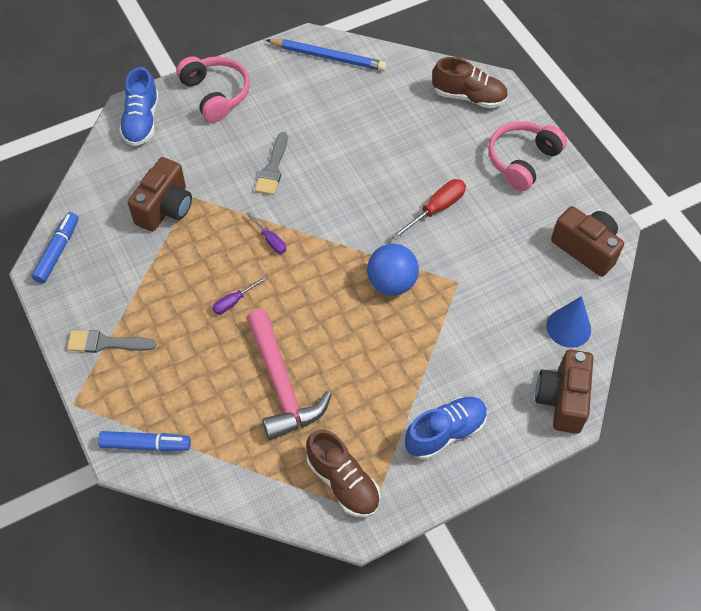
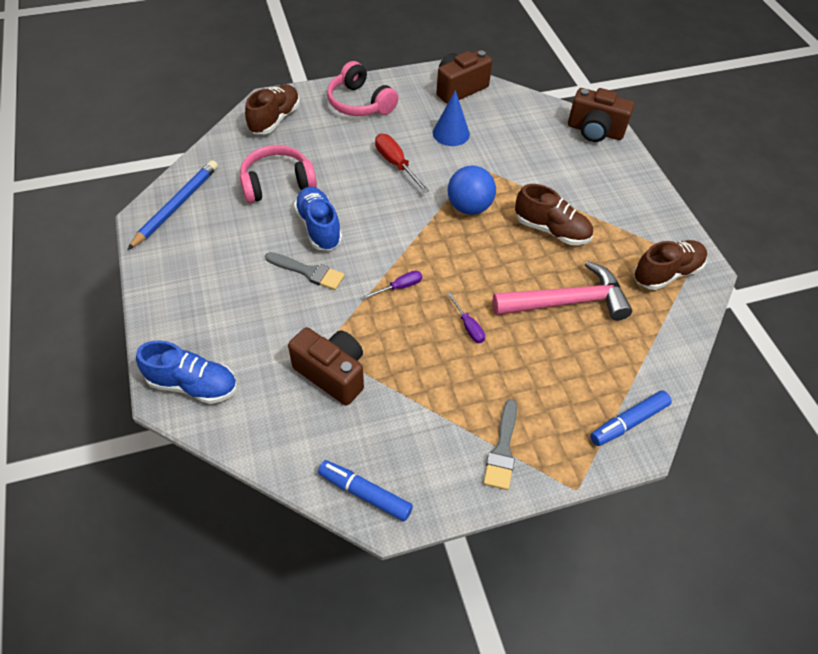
camera: 80 degrees left, 5 degrees down
blue marker [98,431,191,451] -> blue marker turned 135 degrees counterclockwise [590,391,672,446]
pink headphones [176,56,250,122] -> pink headphones moved to [240,145,317,203]
blue shoe [405,397,488,460] -> blue shoe moved to [294,187,342,251]
blue cone [546,296,591,348] -> blue cone moved to [433,90,470,146]
none -> brown shoe [515,184,593,245]

